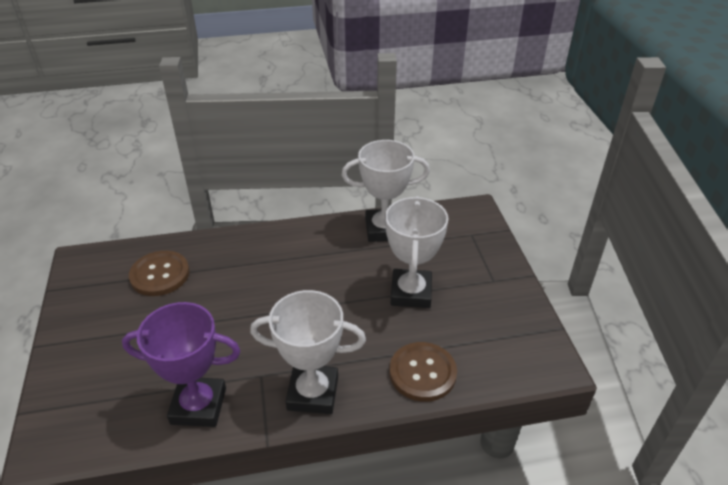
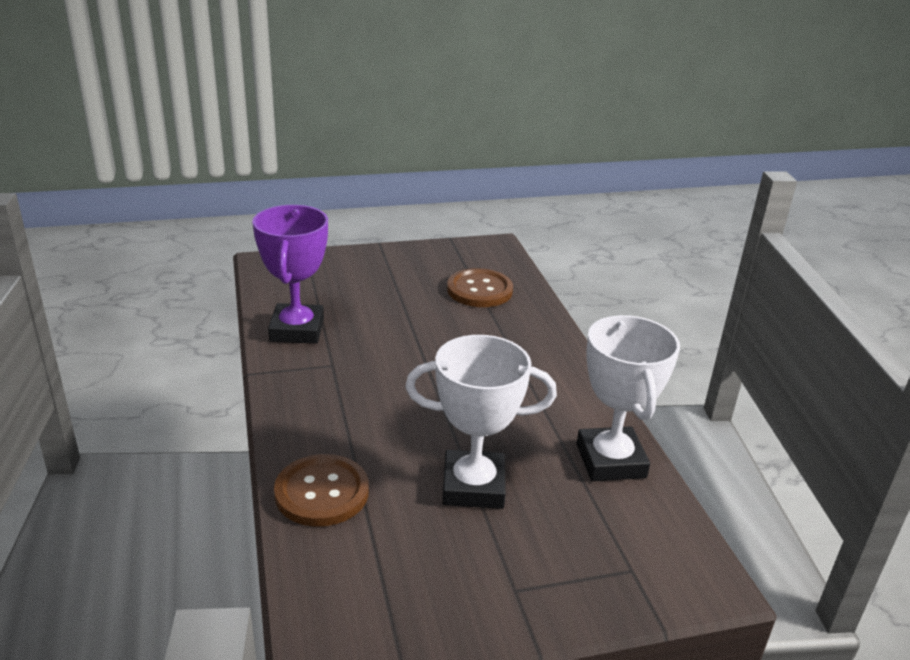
camera: 85 degrees right, 10 degrees down
white trophy [250,290,366,414] -> none

